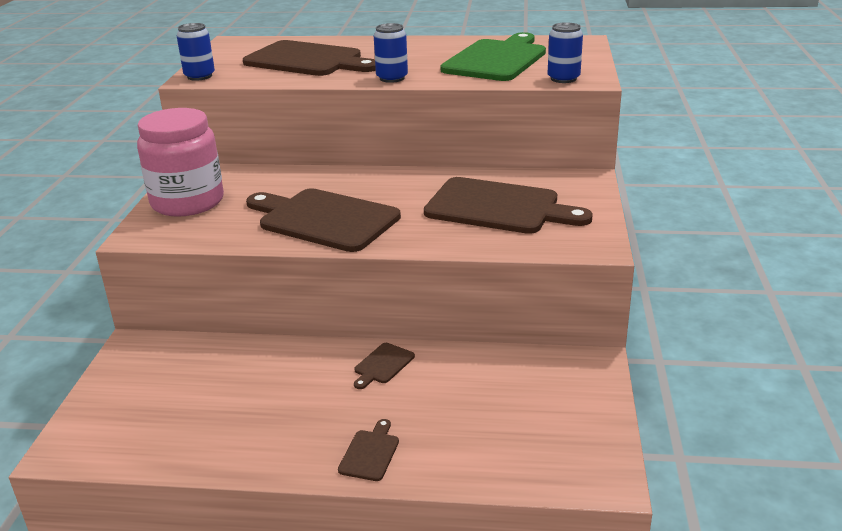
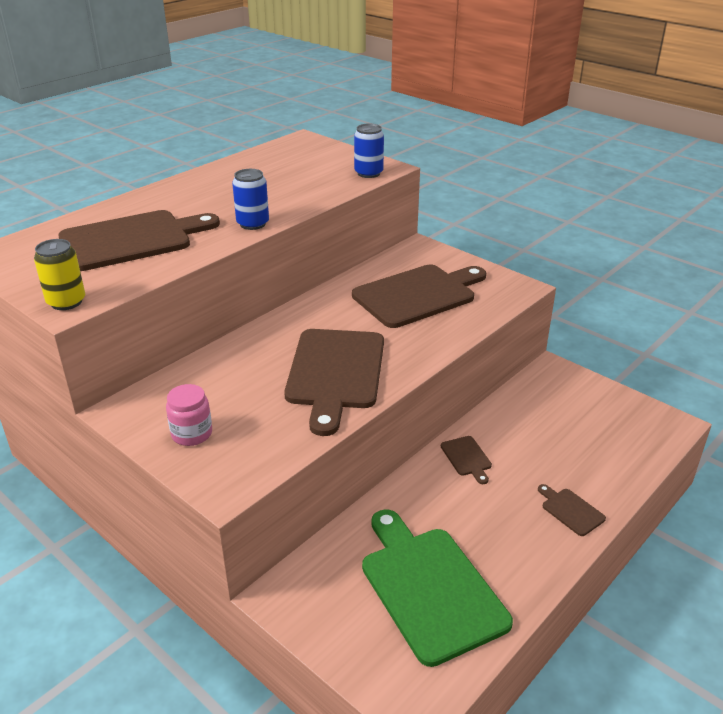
camera: 55 degrees left, 5 degrees up
pink jar [137,108,224,217] -> pink jar [166,384,212,446], size x0.48
blue can [177,23,215,81] -> yellow can [34,239,85,310]
brown cutting board [246,188,401,252] -> brown cutting board turned 60 degrees counterclockwise [284,329,384,436]
green cutting board [441,32,546,81] -> green cutting board moved to [362,509,513,667]

